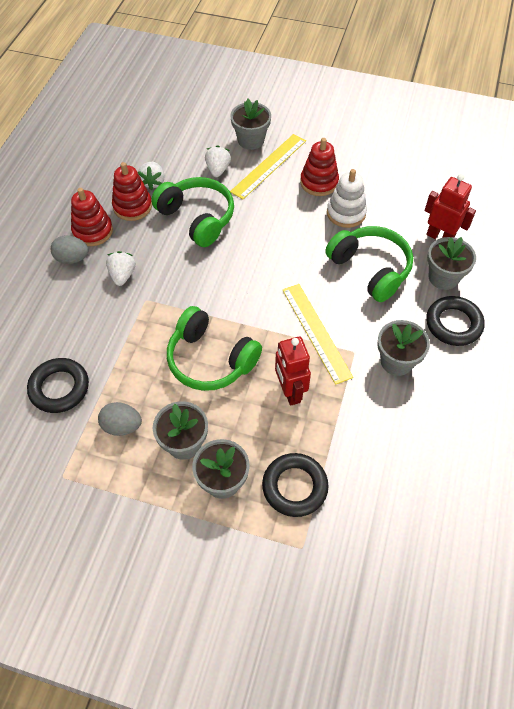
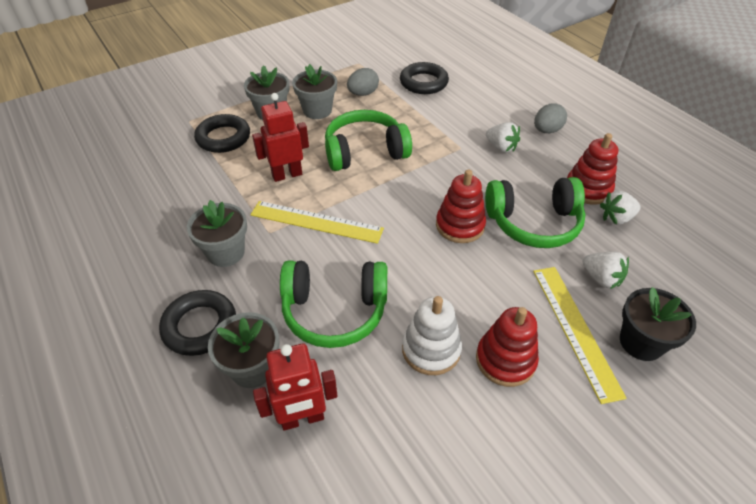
camera: 130 degrees right, 10 degrees down
red stacking toy [71,188,113,246] -> red stacking toy moved to [436,170,486,243]
white strawberry [138,162,165,190] -> white strawberry turned 60 degrees counterclockwise [600,191,641,225]
grey flower pot [230,99,271,150] -> black flower pot [620,287,696,361]
red robot [275,337,311,406] -> red robot turned 45 degrees counterclockwise [252,93,309,182]

